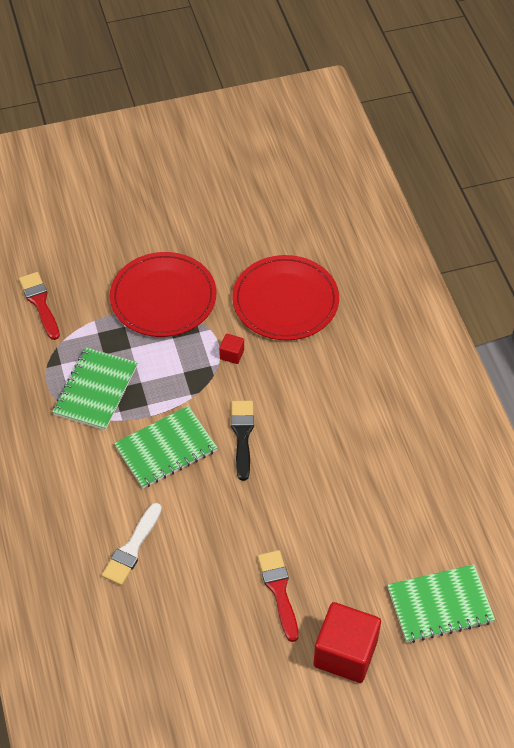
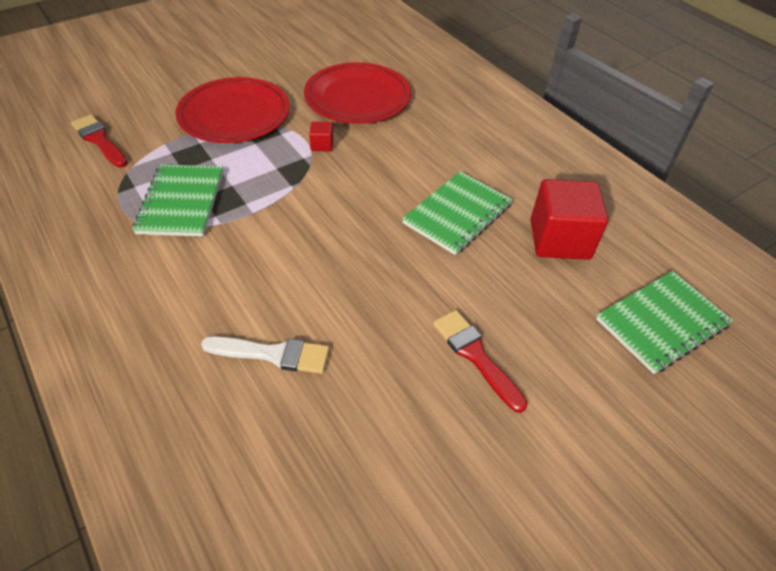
camera: 20 degrees left, 5 degrees down
white brush [102,503,162,585] -> white brush turned 90 degrees counterclockwise [201,336,329,374]
green notebook [114,406,218,488] -> green notebook moved to [402,171,513,255]
black brush [231,401,254,481] -> none
red cube [313,602,381,683] -> red cube moved to [531,179,608,260]

